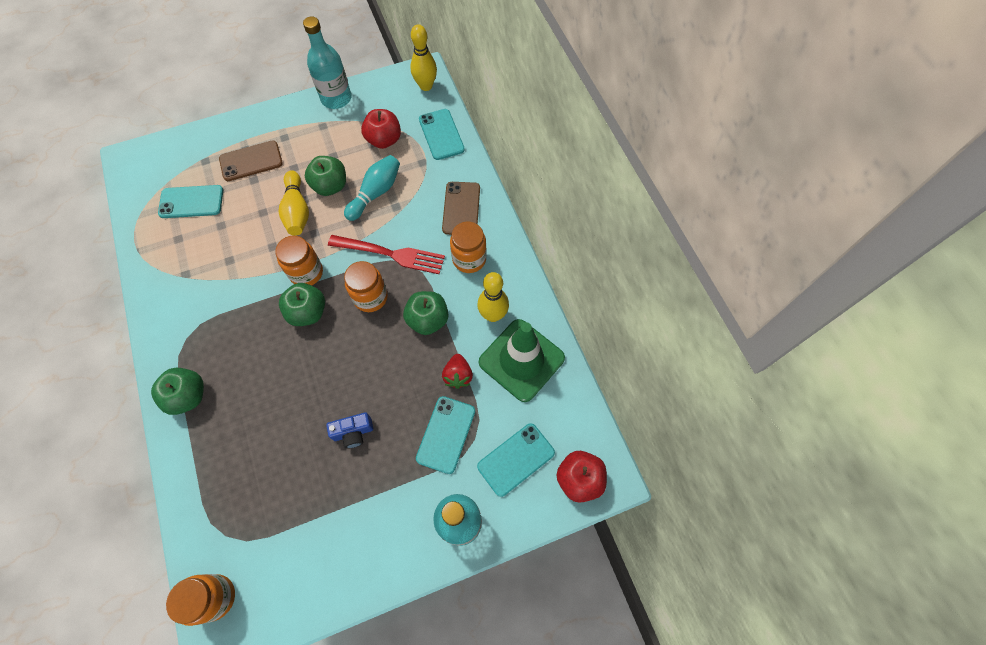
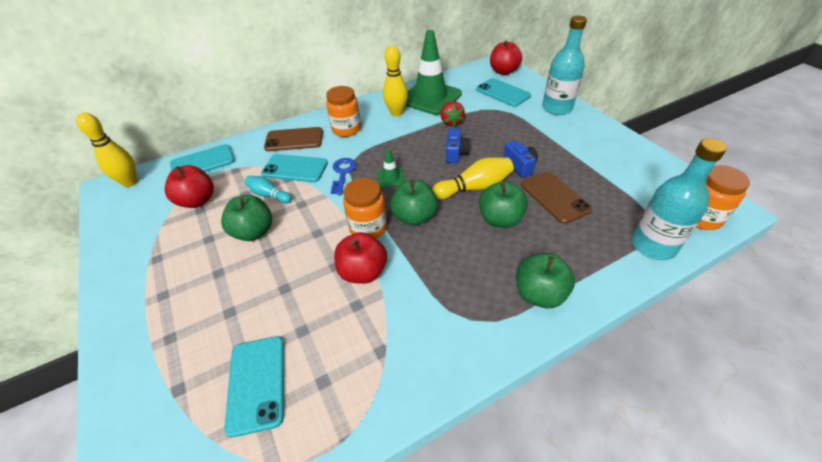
camera: 95 degrees left, 20 degrees down
brown phone [219,140,283,181] -> brown phone moved to [521,172,592,224]
yellow bowling pin [278,170,309,236] -> yellow bowling pin moved to [432,157,514,200]
turquoise bottle [303,16,351,109] -> turquoise bottle moved to [632,138,727,260]
red fork [328,235,445,274] -> blue key [331,158,356,195]
turquoise bowling pin [344,155,400,221] -> turquoise bowling pin [244,176,292,204], size x0.64
orange jar [344,261,388,312] -> green traffic cone [377,149,405,188]
green apple [403,291,448,335] -> green apple moved to [479,181,528,228]
turquoise phone [416,396,475,474] -> turquoise phone moved to [261,154,328,182]
red strawberry [442,354,473,389] -> red strawberry turned 90 degrees clockwise [441,101,465,126]
none -> red apple [334,232,387,284]
none -> blue camera [446,128,471,163]

